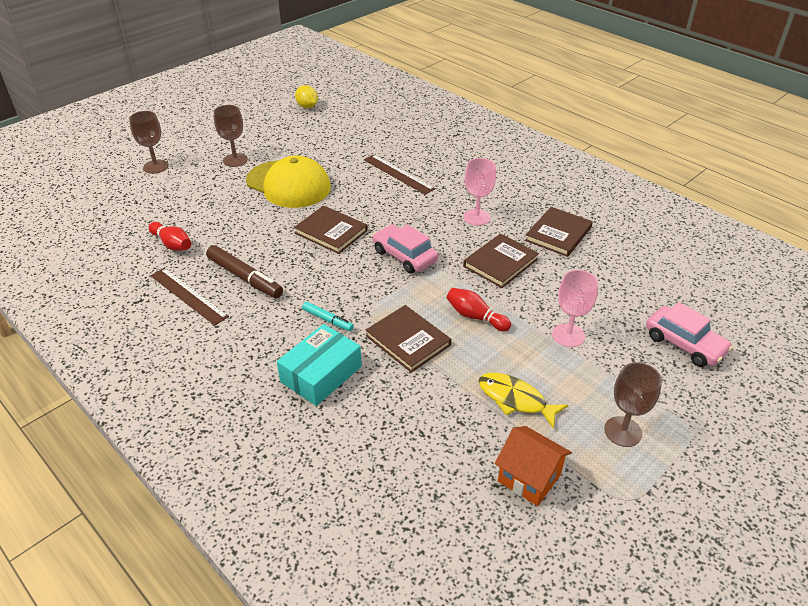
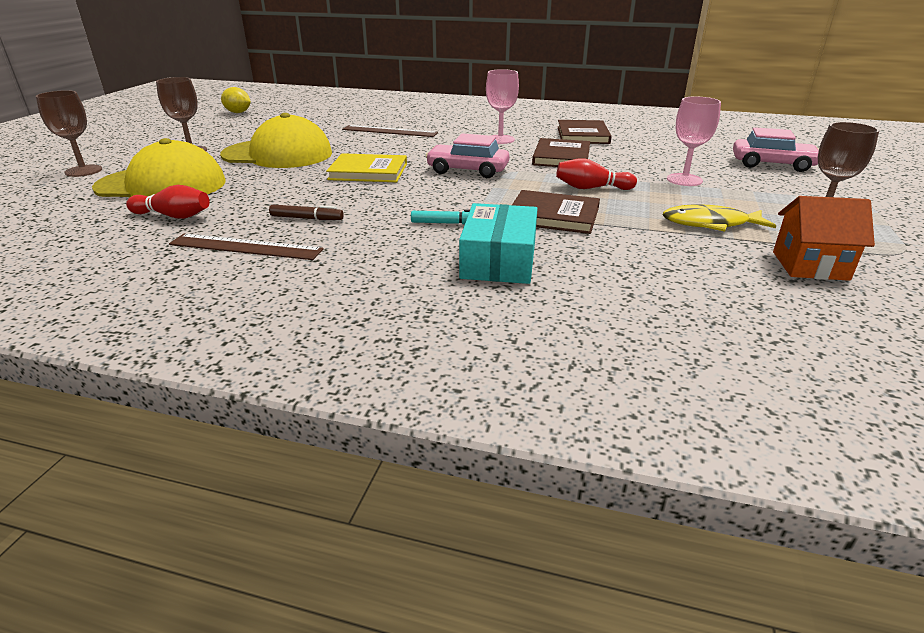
camera: 30 degrees left, 10 degrees down
brown marker [206,245,283,298] -> brown marker [269,204,344,220], size x0.56
brown book [294,206,368,254] -> yellow book [326,153,407,182]
none -> yellow cap [92,138,226,198]

